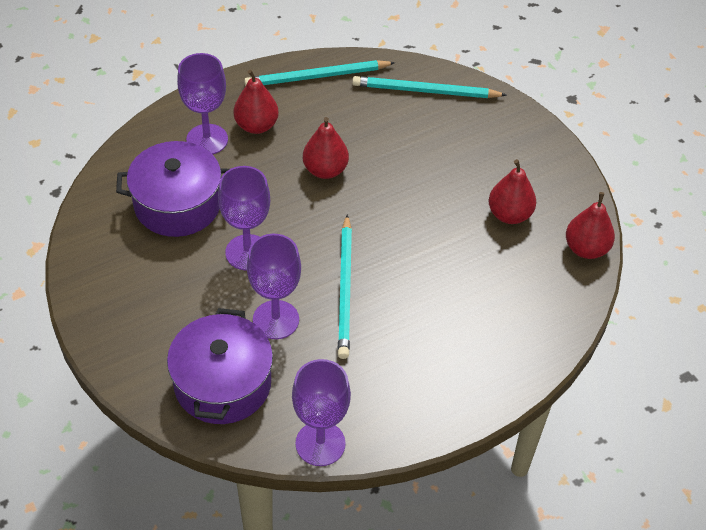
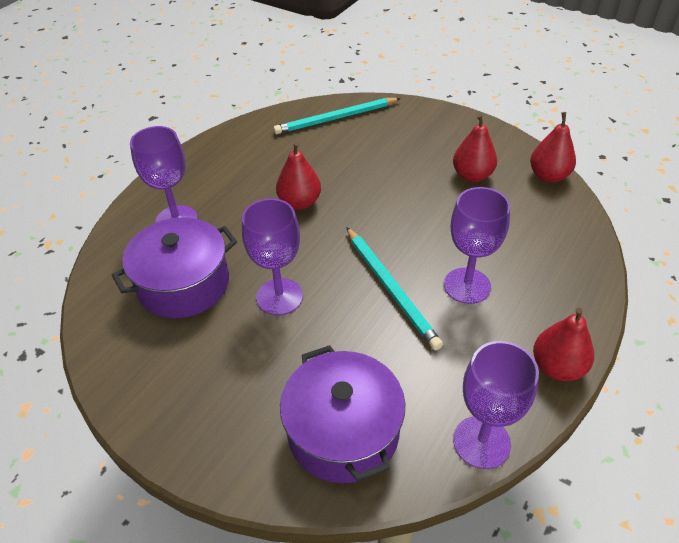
camera: 25 degrees left, 5 degrees down
red pear [234,70,279,134] -> red pear moved to [533,308,594,381]
turquoise pencil [244,60,395,86] -> none
purple goblet [247,234,301,339] -> purple goblet moved to [444,187,510,304]

